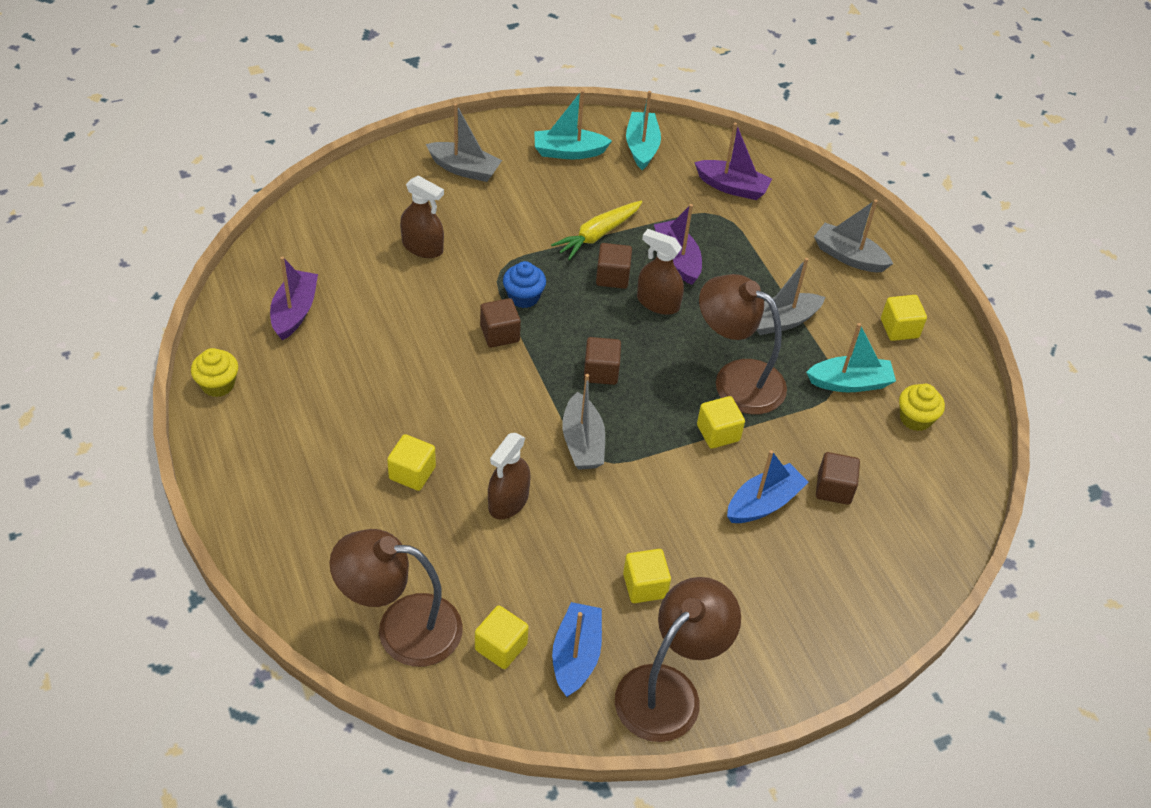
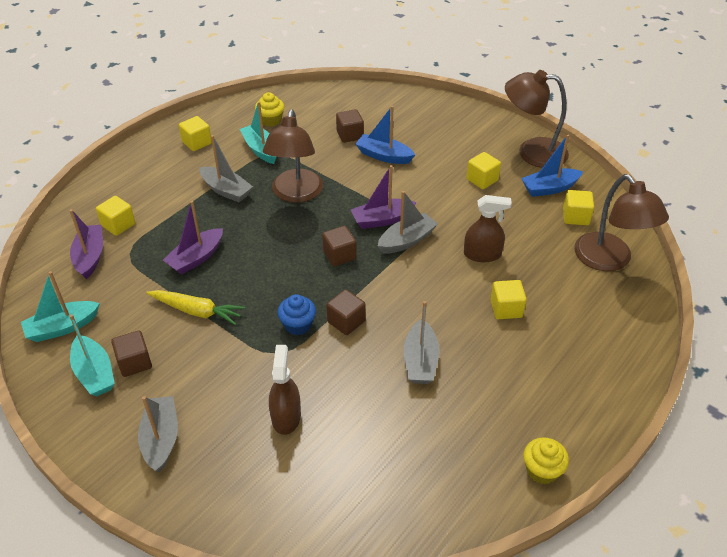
camera: 115 degrees left, 5 degrees down
purple boat [270,256,318,340] -> purple boat moved to [351,165,417,229]
brown cube [596,243,632,289] -> brown cube moved to [111,330,152,377]
brown spray bottle [637,229,684,315] -> none
yellow cube [697,396,745,449] -> yellow cube moved to [96,196,135,236]
grey boat [814,200,893,272] -> grey boat moved to [403,301,439,384]

